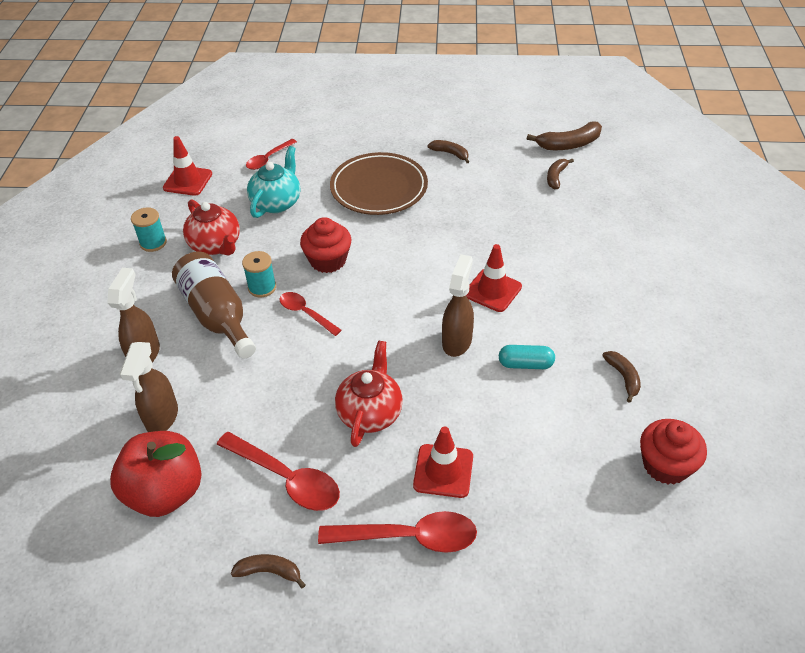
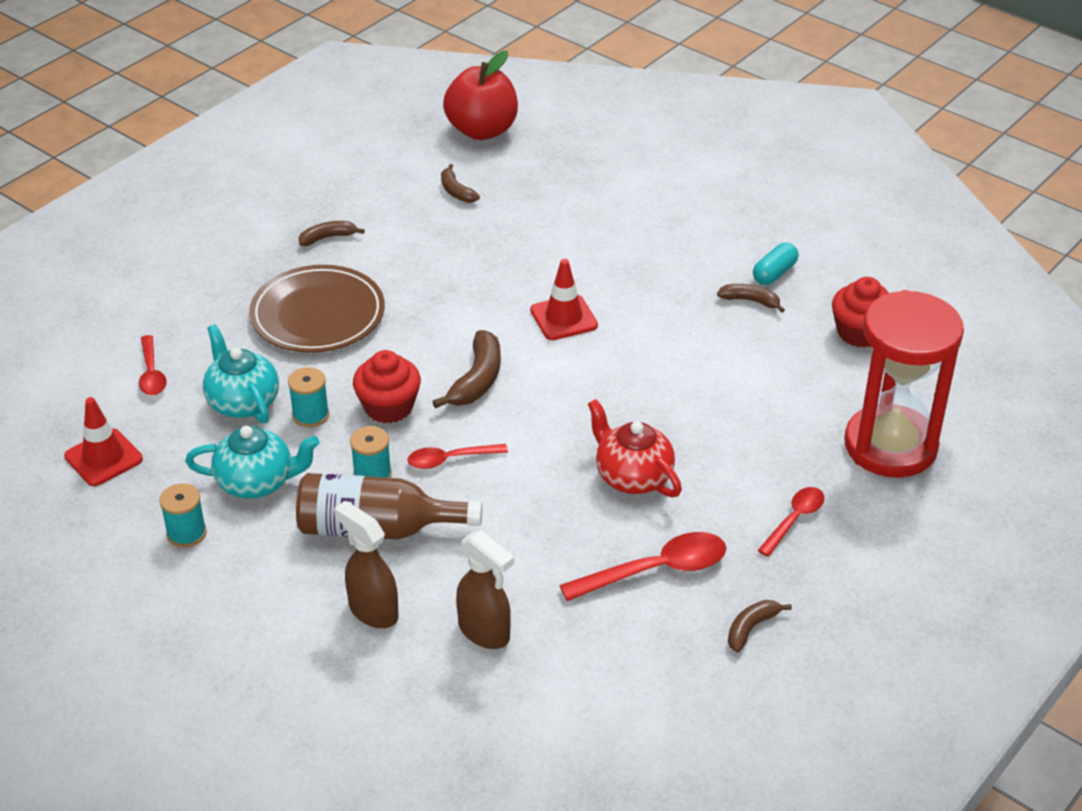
camera: 55 degrees left, 5 degrees down
red apple [110,431,202,517] -> red apple moved to [443,51,518,140]
red teapot [183,199,240,256] -> turquoise teapot [185,426,319,499]
red spoon [318,511,477,553] -> red spoon [758,487,825,557], size x0.62
red traffic cone [413,426,473,498] -> none
brown spray bottle [442,254,474,357] -> none
turquoise capsule [499,345,555,369] -> turquoise capsule moved to [753,243,798,285]
brown banana [527,121,602,150] -> brown banana moved to [432,330,501,408]
none -> turquoise spool [288,367,329,427]
none -> red hourglass [844,290,964,478]

